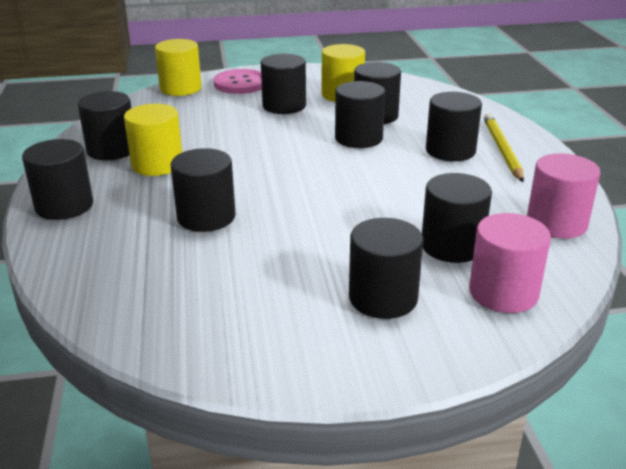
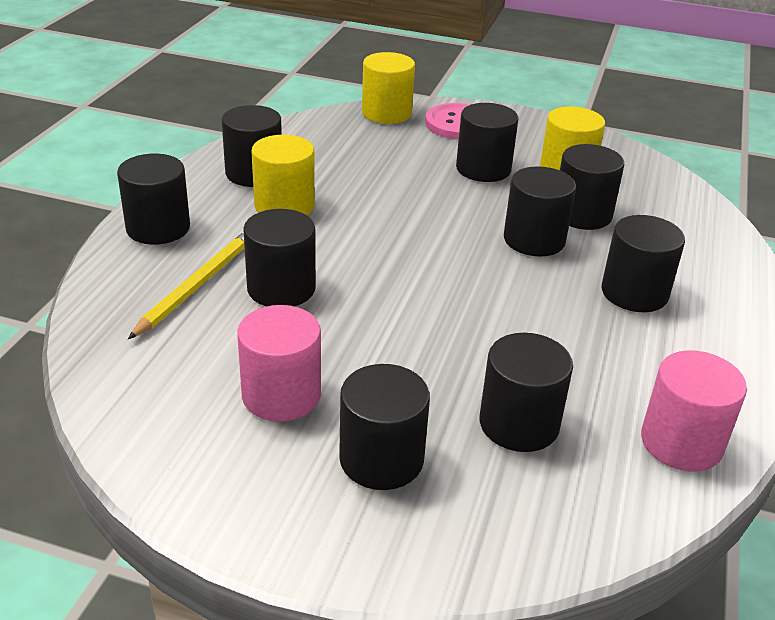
camera: 25 degrees right, 5 degrees up
pink cylinder [469,213,551,313] -> pink cylinder moved to [237,305,321,422]
yellow pencil [484,114,524,182] -> yellow pencil moved to [128,232,245,339]

